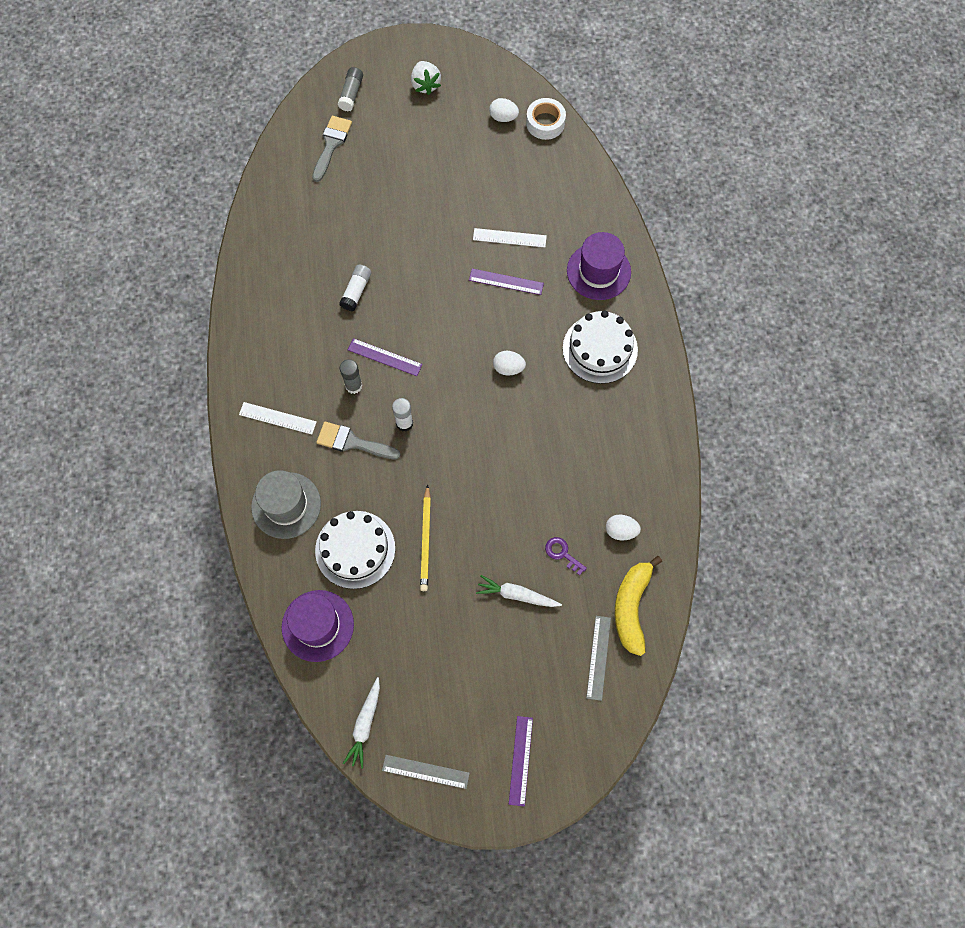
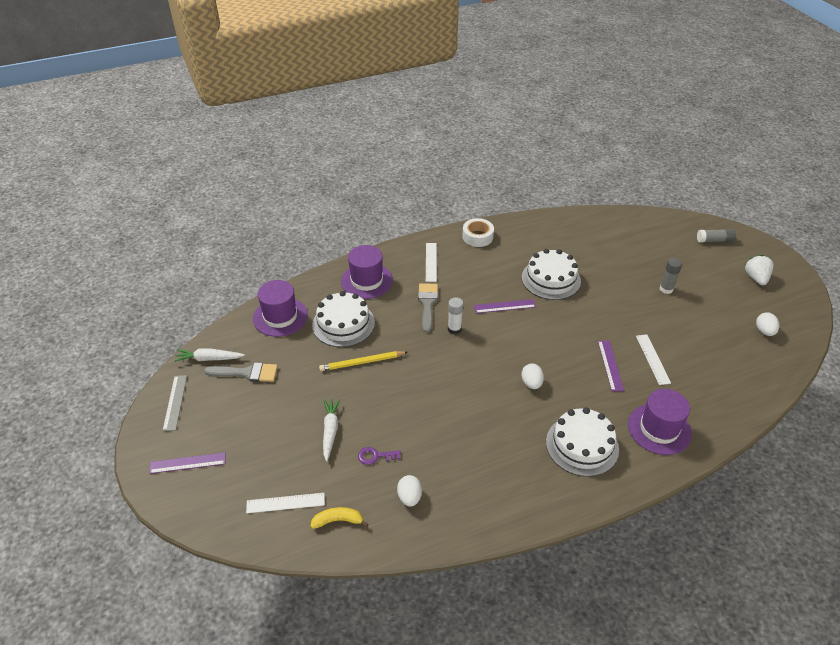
camera: 75 degrees right, 25 degrees down
grey hat [251,470,321,539] -> purple hat [341,245,393,299]
grey brush [312,116,352,182] -> grey brush moved to [204,362,278,382]
white glue stick [339,264,371,311] -> white cake [522,249,581,300]
grey glue stick [340,359,363,394] -> grey glue stick moved to [660,258,682,294]
purple ruler [348,338,423,376] -> purple ruler turned 75 degrees clockwise [474,299,536,313]
white strawberry [411,61,441,95] -> white strawberry turned 120 degrees clockwise [744,255,774,285]
white tape [526,98,566,140] -> white tape moved to [462,218,494,247]
purple key [545,537,587,575] -> purple key turned 120 degrees counterclockwise [358,447,401,465]
grey ruler [586,616,611,701] -> white ruler [246,493,325,513]
yellow banana [615,556,662,656] -> yellow banana [310,507,368,529], size x0.58

